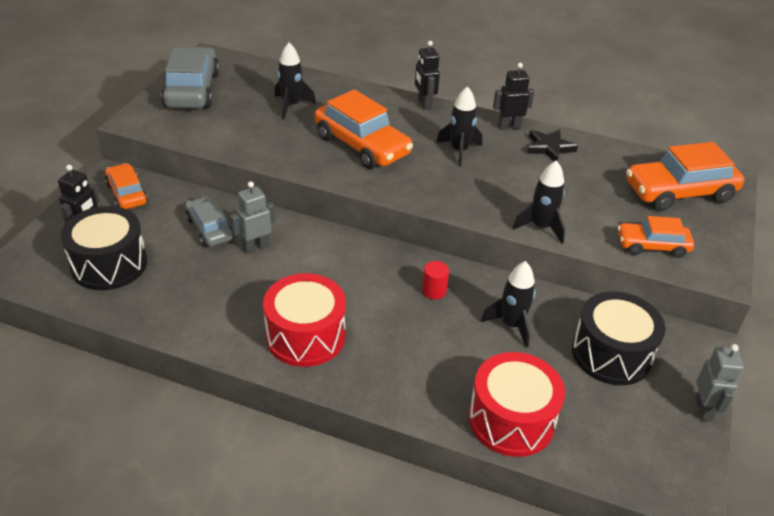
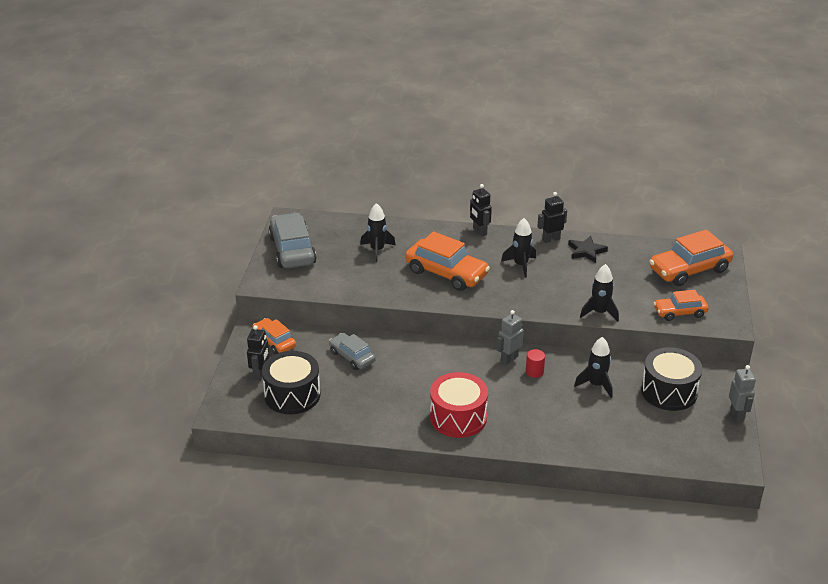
camera: 10 degrees left, 5 degrees down
grey robot [230,181,275,253] -> grey robot moved to [497,310,524,364]
red drum [469,352,565,457] -> none

